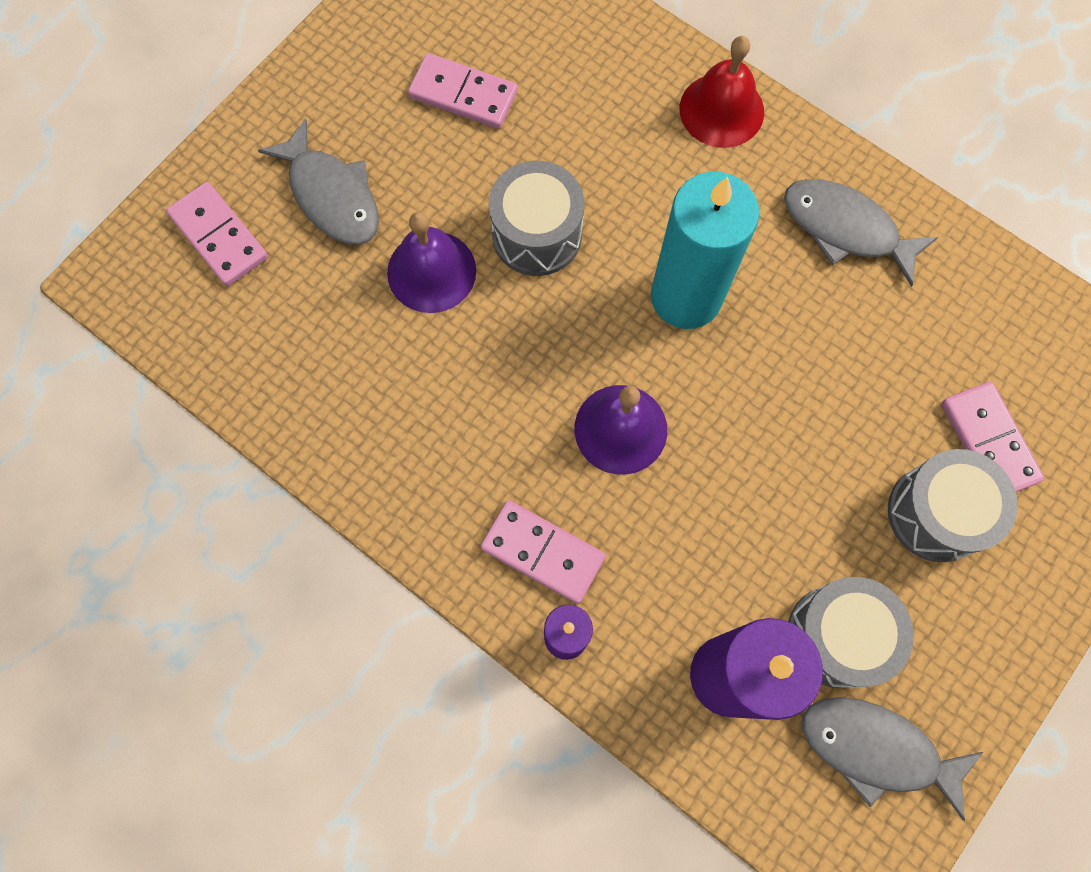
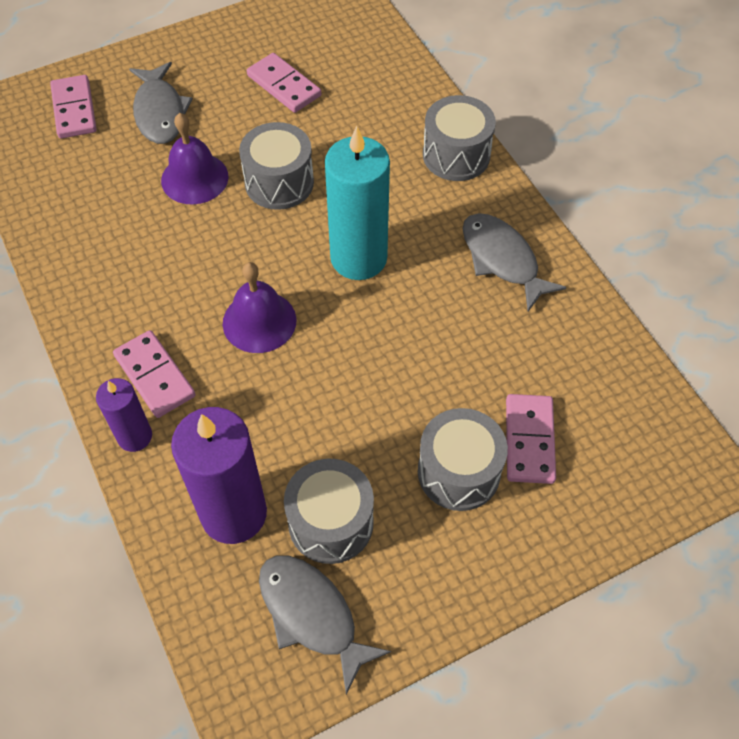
camera: 25 degrees right, 15 degrees down
red bell [680,36,764,148] -> grey drum [423,95,496,181]

